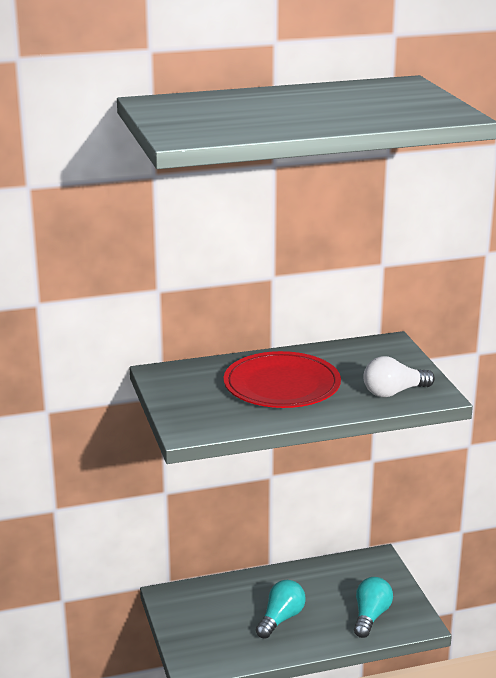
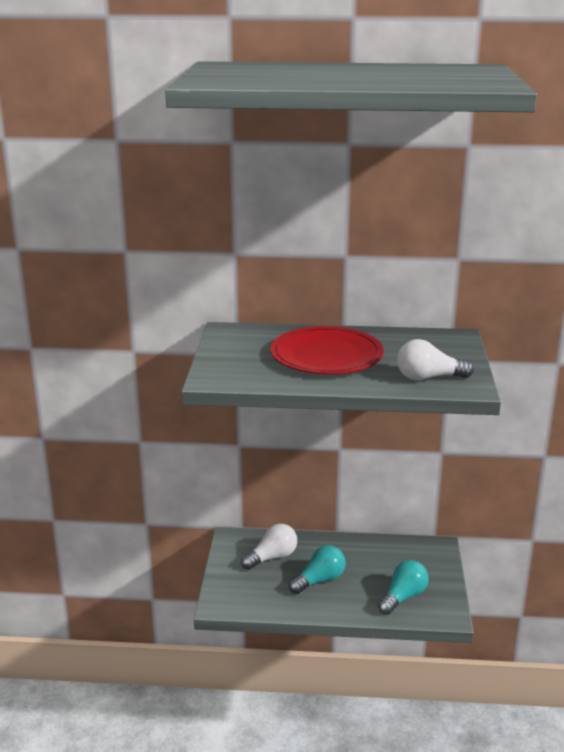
camera: 20 degrees right, 0 degrees up
none -> white light bulb [241,524,297,570]

